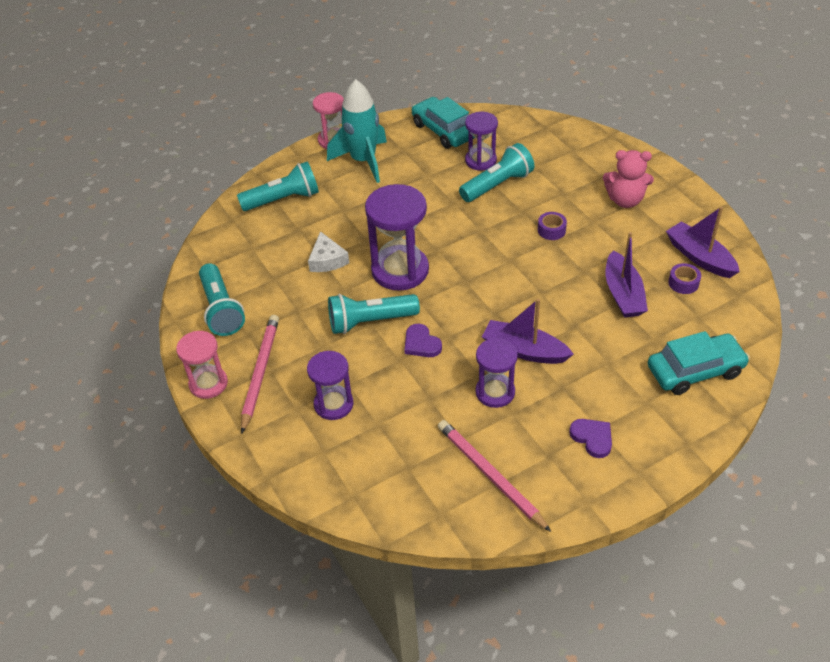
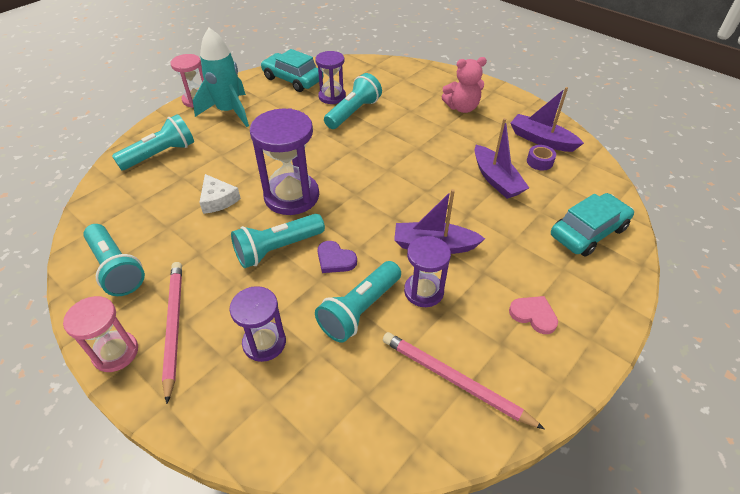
camera: 20 degrees left, 0 degrees up
purple tape [538,212,567,240] -> none
purple heart [569,419,612,458] -> pink heart [509,296,558,334]
none -> turquoise flashlight [315,261,401,343]

